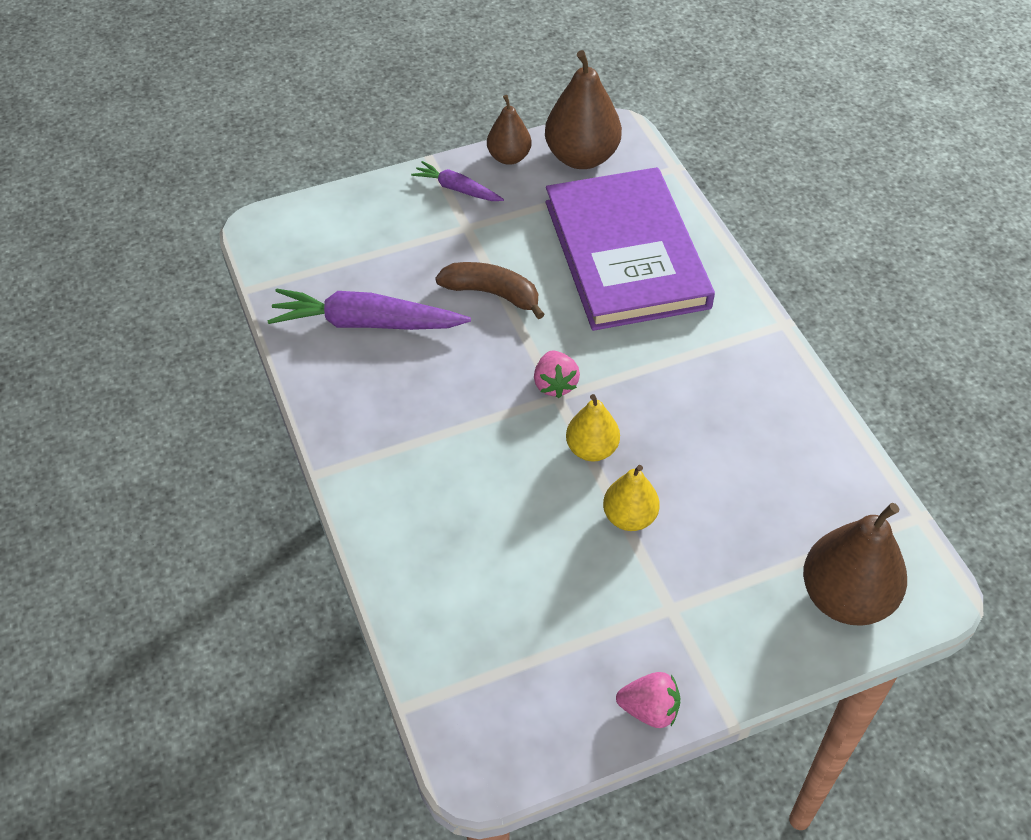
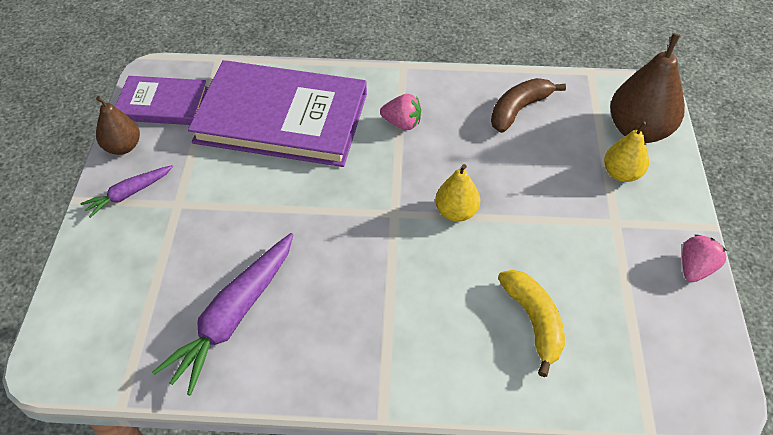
camera: 65 degrees left, 0 degrees up
brown banana [435,262,545,319] -> brown banana moved to [491,78,566,133]
pink strawberry [534,351,580,398] -> pink strawberry moved to [380,94,421,130]
brown pear [545,50,622,169] -> purple book [115,76,208,125]
yellow pear [603,465,660,531] -> yellow pear moved to [604,122,649,182]
none -> yellow banana [498,270,565,377]

